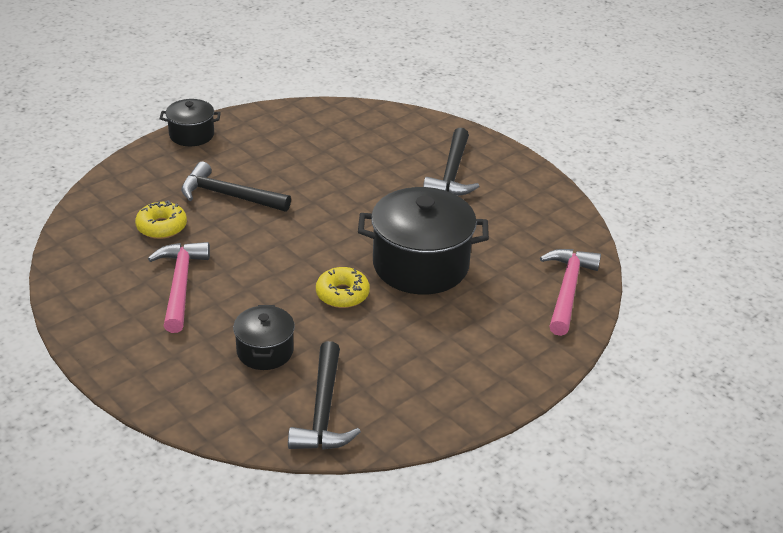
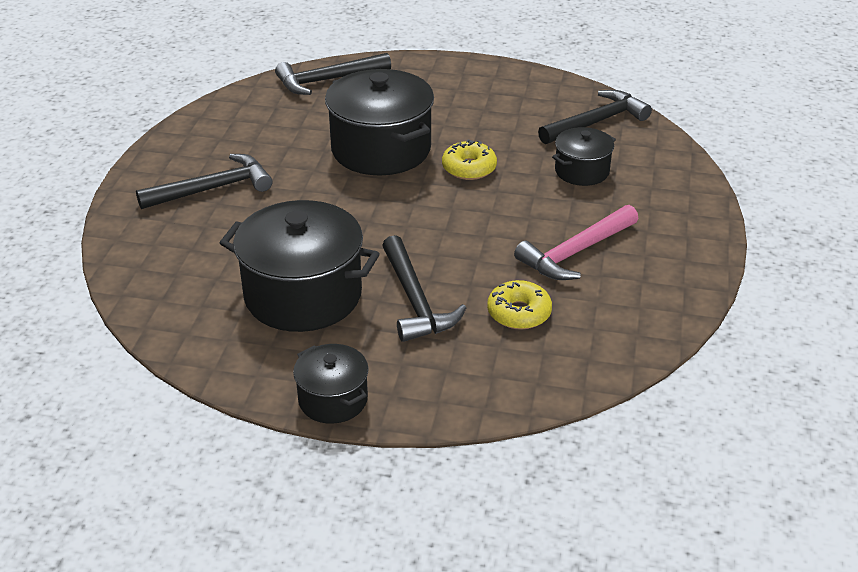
camera: 125 degrees left, 0 degrees up
pink hammer [540,249,601,336] -> black hammer [275,53,391,95]
none -> black pot [220,200,380,332]

